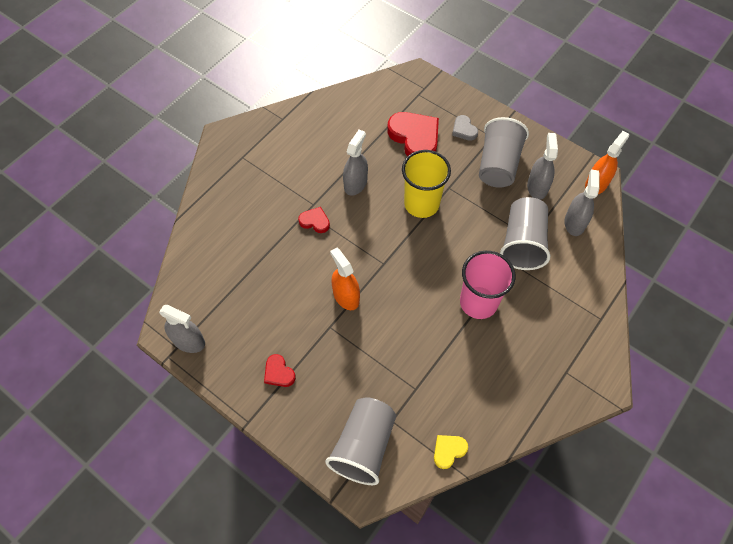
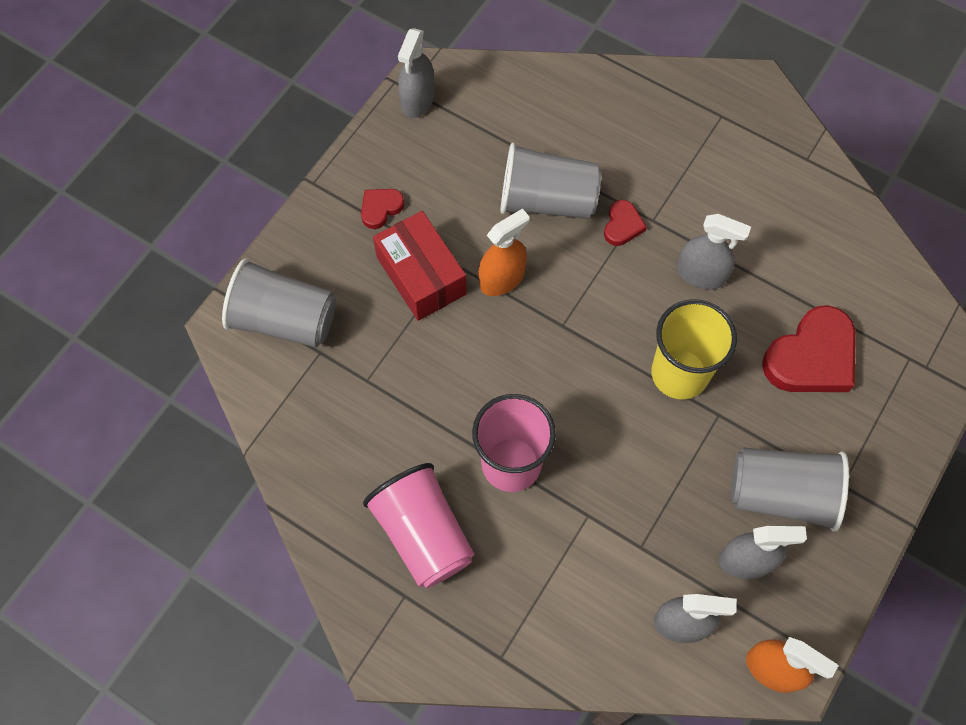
camera: 85 degrees right, 5 degrees up
yellow heart [434,435,468,469] -> none
grey heart [452,115,478,141] -> none
grey cup [500,197,550,270] -> grey cup moved to [501,143,602,219]
none -> pink cup [363,463,474,588]
none -> red box [373,211,467,321]

